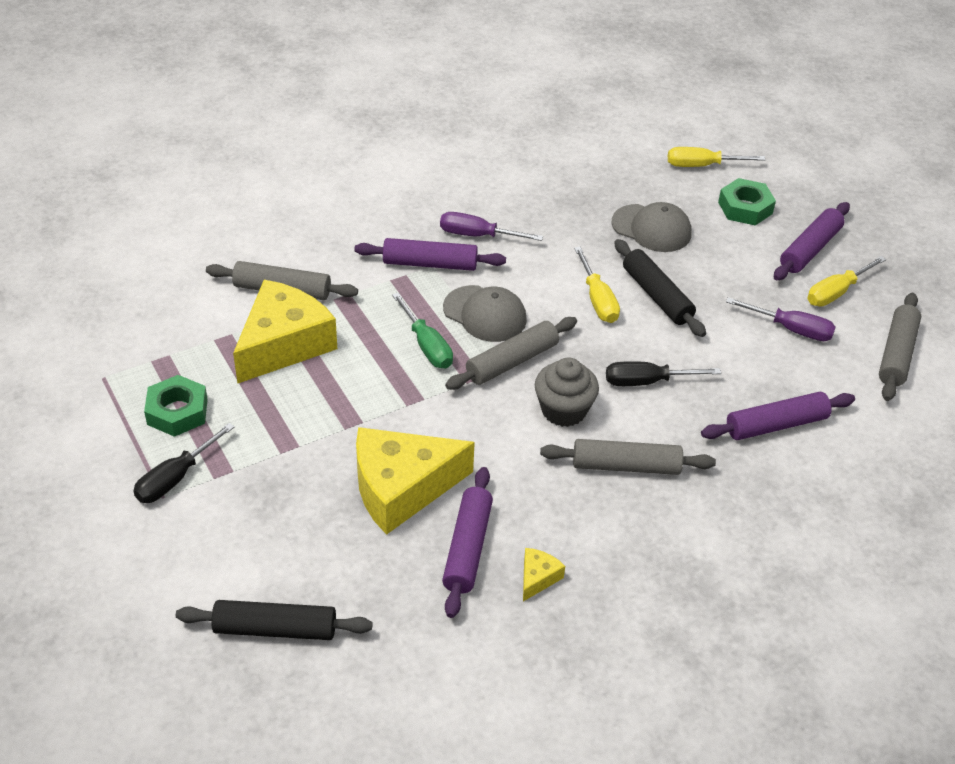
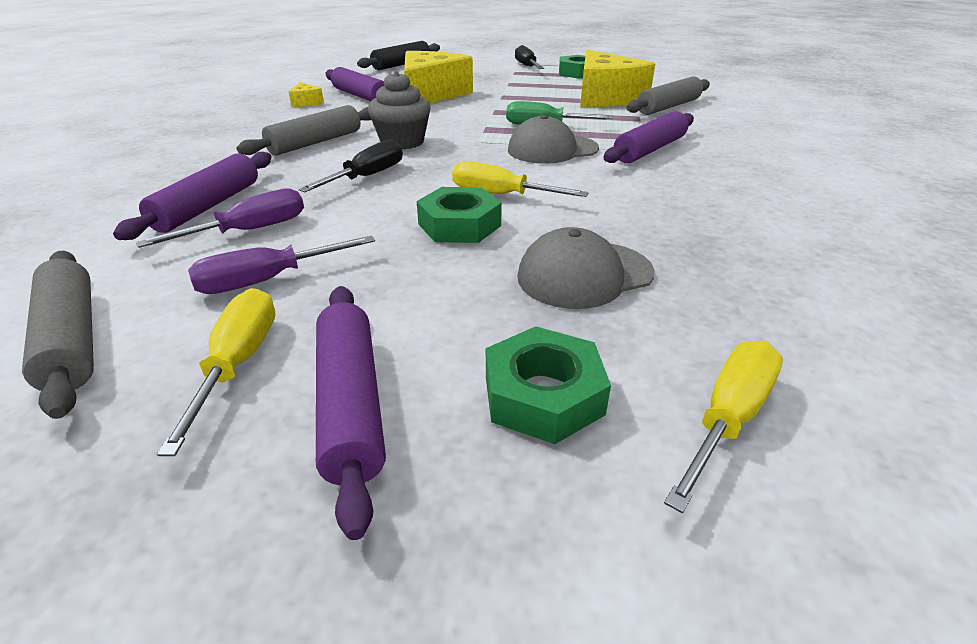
camera: 130 degrees right, 10 degrees down
purple screwdriver [440,212,543,241] -> purple screwdriver moved to [136,188,304,248]
grey rolling pin [445,317,577,390] -> none
black rolling pin [614,239,706,337] -> green nut [417,187,502,243]

